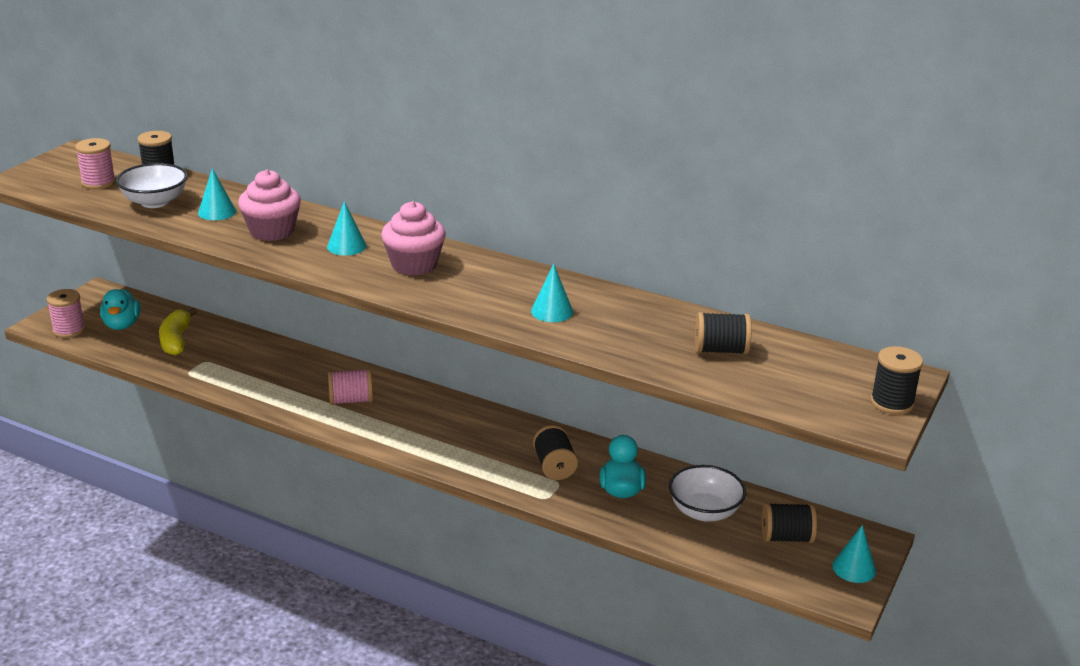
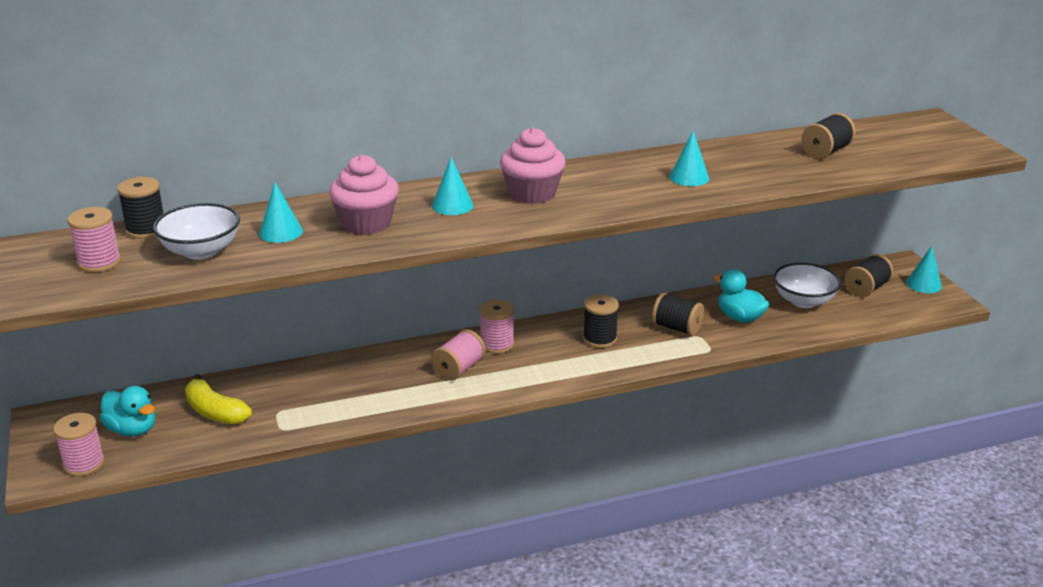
camera: 45 degrees left, 0 degrees up
black spool [870,346,923,415] -> black spool moved to [583,294,619,348]
none -> pink spool [479,299,514,354]

